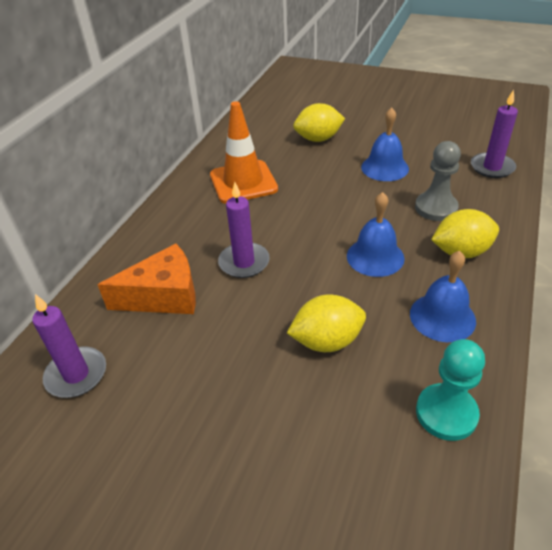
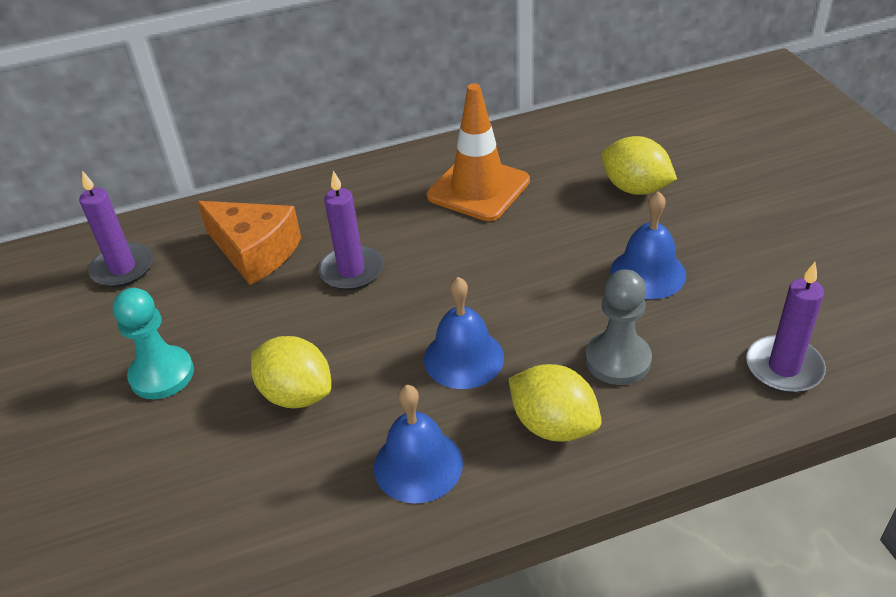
camera: 50 degrees right, 0 degrees up
turquoise pawn [416,339,485,441] -> turquoise pawn moved to [113,288,194,399]

